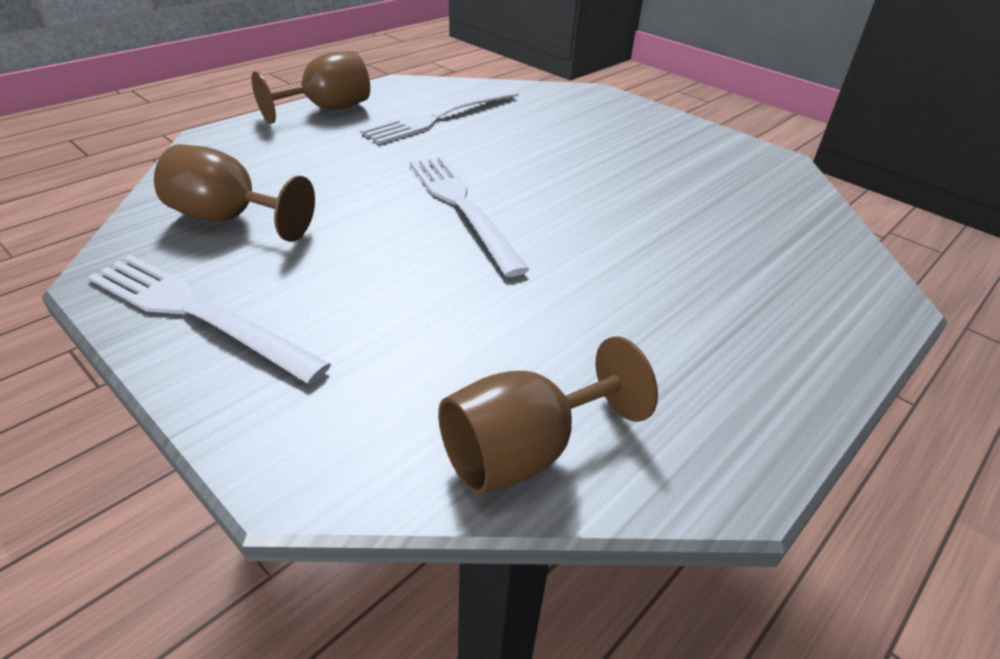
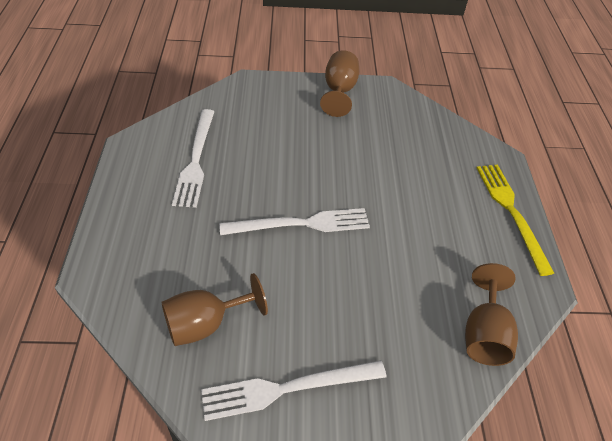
camera: 45 degrees left, 10 degrees up
brown goblet [251,51,370,124] -> brown goblet moved to [320,50,359,117]
white fork [410,156,530,277] -> white fork turned 150 degrees clockwise [219,208,370,235]
none -> yellow fork [477,165,554,276]

